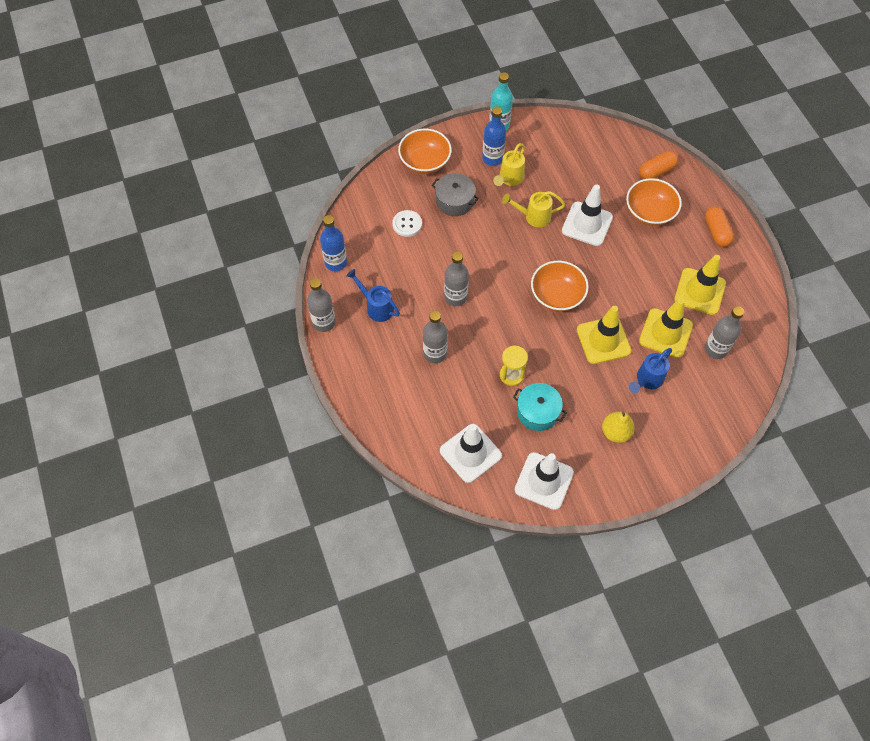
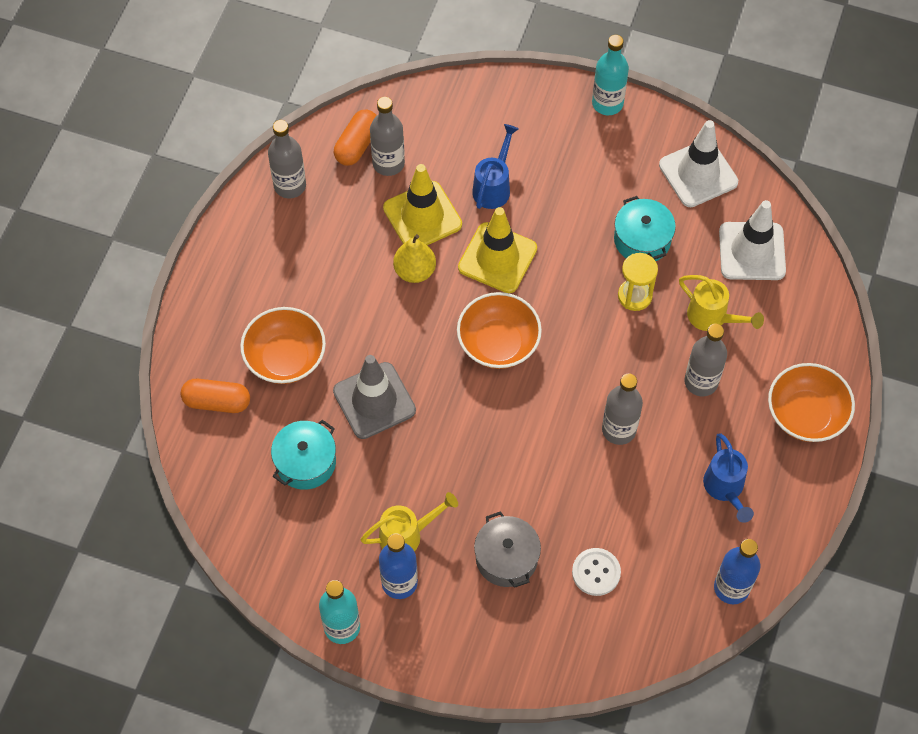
camera: 140 degrees left, 0 degrees up
grey bottle [307,278,336,332] -> grey bottle moved to [268,120,306,198]
orange bowl [398,129,452,174] -> orange bowl moved to [768,363,855,442]
yellow watering can [502,191,565,227] -> yellow watering can moved to [679,275,764,331]
white traffic cone [562,184,613,246] -> grey traffic cone [333,355,416,439]
yellow pear [602,412,635,443] -> yellow pear moved to [393,234,436,283]
blue watering can [629,348,672,393] -> blue watering can turned 60 degrees counterclockwise [472,124,519,209]
yellow traffic cone [674,255,726,315] -> none
orange capsule [705,206,734,247] -> orange capsule moved to [334,110,377,166]
none -> turquoise pot [271,420,336,490]
none -> turquoise bottle [592,35,629,115]

